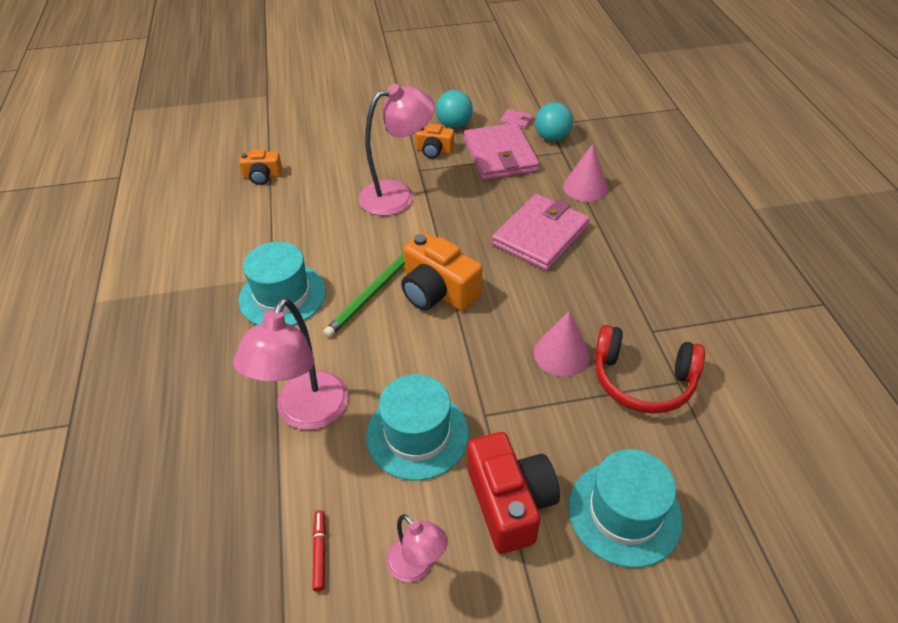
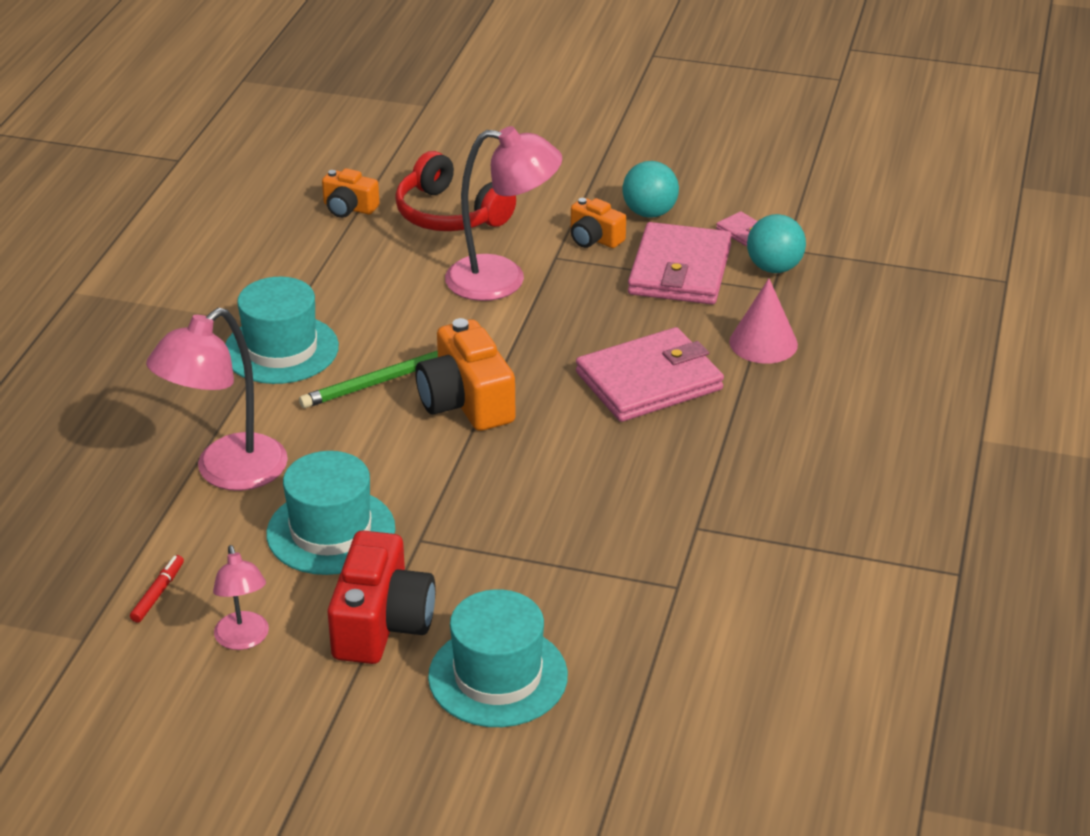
camera: 25 degrees right, 10 degrees down
pink cone [534,312,590,377] -> none
red headphones [594,325,705,414] -> red headphones moved to [395,151,516,231]

